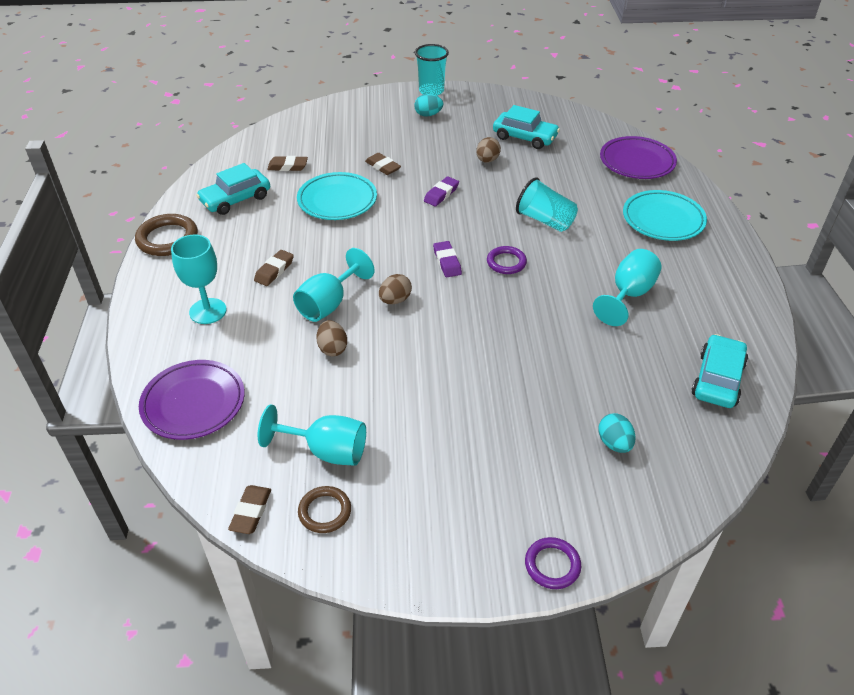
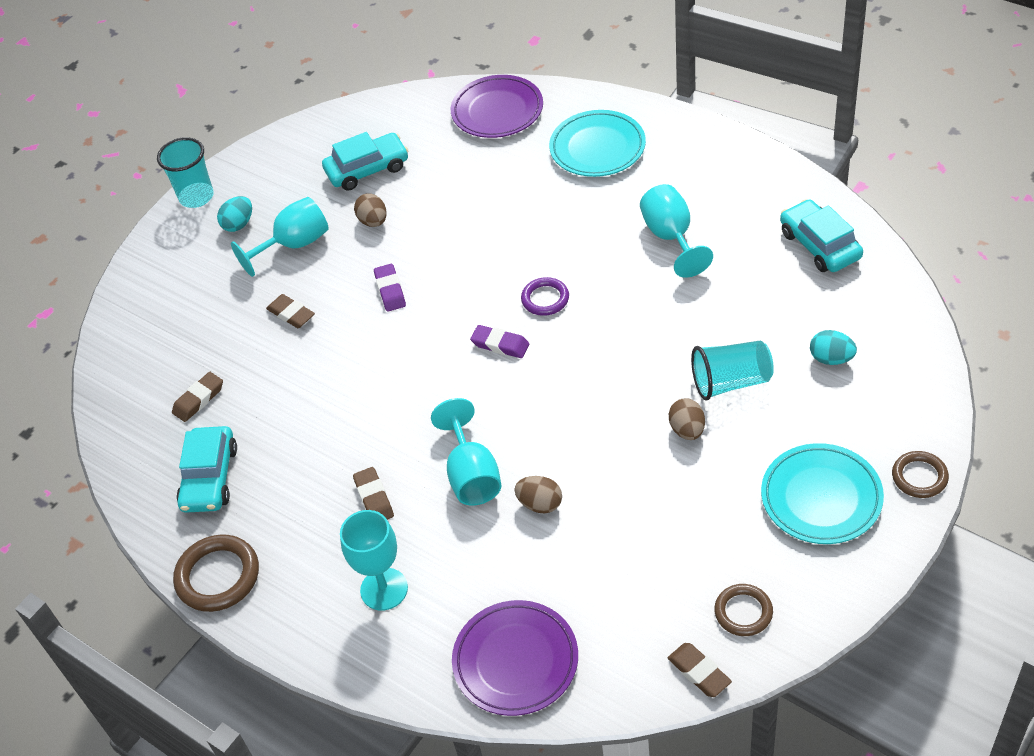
camera: 45 degrees left, 5 degrees up
turquoise goblet [258,404,366,466] -> turquoise goblet moved to [231,197,329,277]
turquoise plate [297,172,377,220] -> turquoise plate moved to [761,443,884,544]
brown eraser [365,153,401,175] -> brown eraser turned 45 degrees clockwise [266,294,315,328]
brown egg [379,274,412,304] -> brown egg moved to [669,398,705,440]
turquoise cup [516,177,578,232] -> turquoise cup moved to [691,340,774,400]
purple ring [525,537,581,589] -> brown ring [892,451,949,498]

